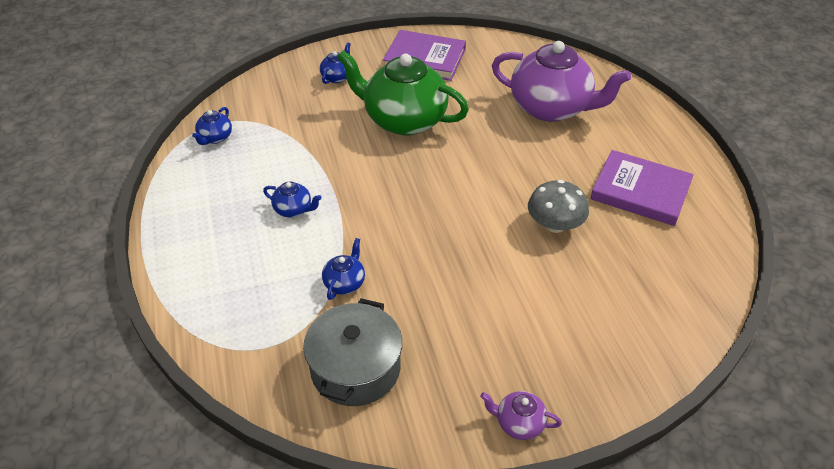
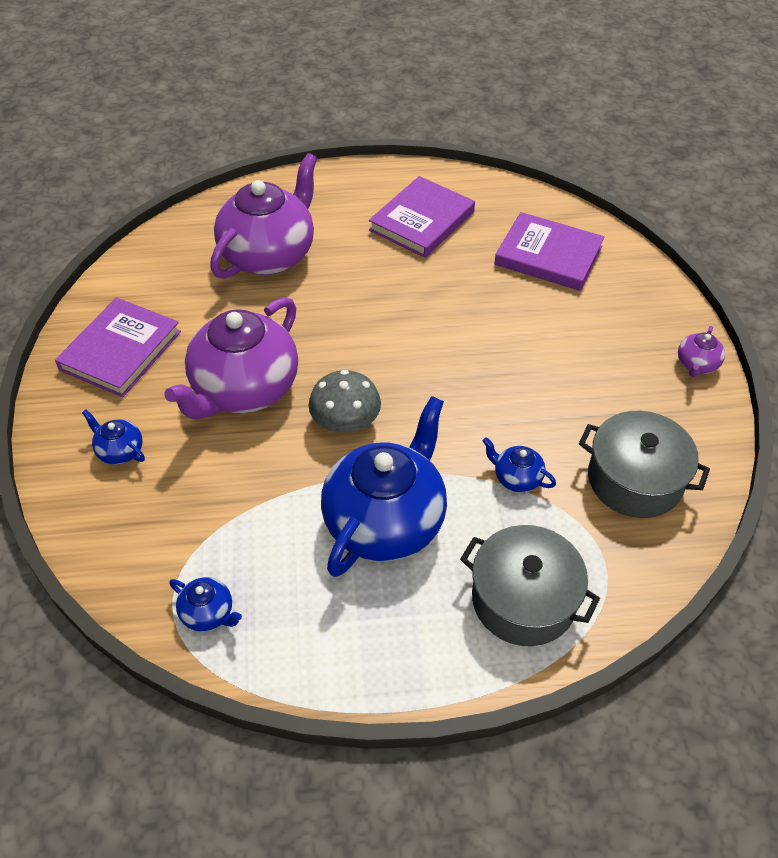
camera: 80 degrees left, 5 degrees up
blue teapot [263,182,322,217] -> blue teapot [321,396,447,577], size x2.38
green teapot [337,50,469,136] -> purple teapot [165,297,298,419]
grey mushroom [528,180,589,233] -> grey mushroom moved to [309,370,381,433]
none -> grey pot [460,525,600,646]
none -> purple book [494,212,605,291]

